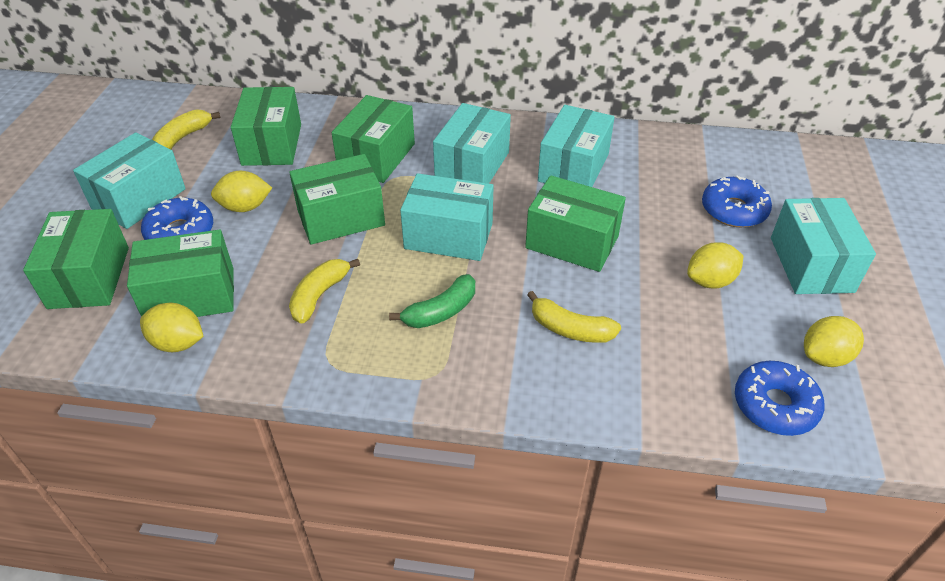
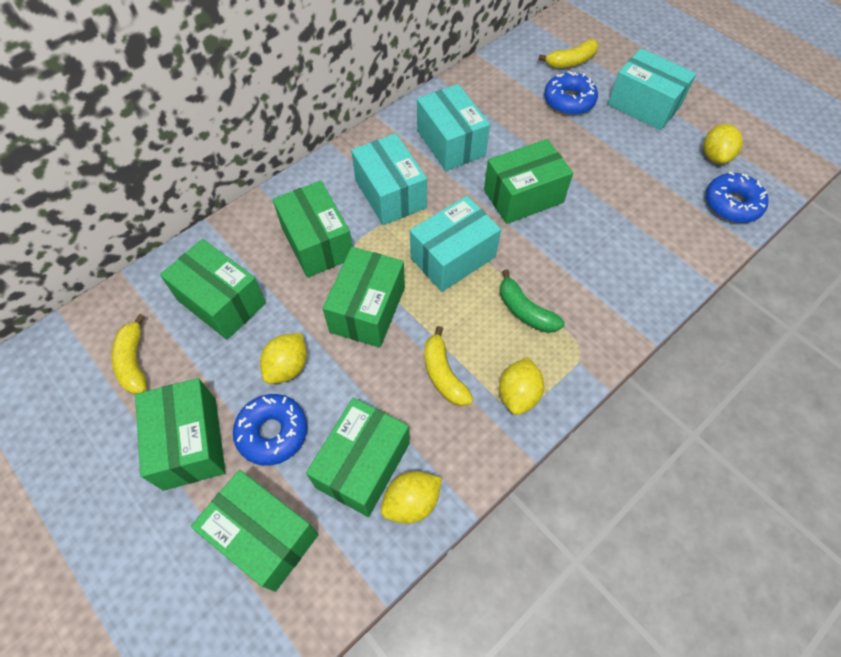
camera: 50 degrees left, 15 degrees up
turquoise box [73,133,186,229] -> green box [135,378,226,491]
green banana [389,274,475,328] -> green banana turned 135 degrees clockwise [500,270,565,333]
yellow banana [527,291,621,343] -> yellow banana moved to [538,39,598,68]
yellow lemon [687,242,743,289] -> yellow lemon moved to [499,357,544,415]

